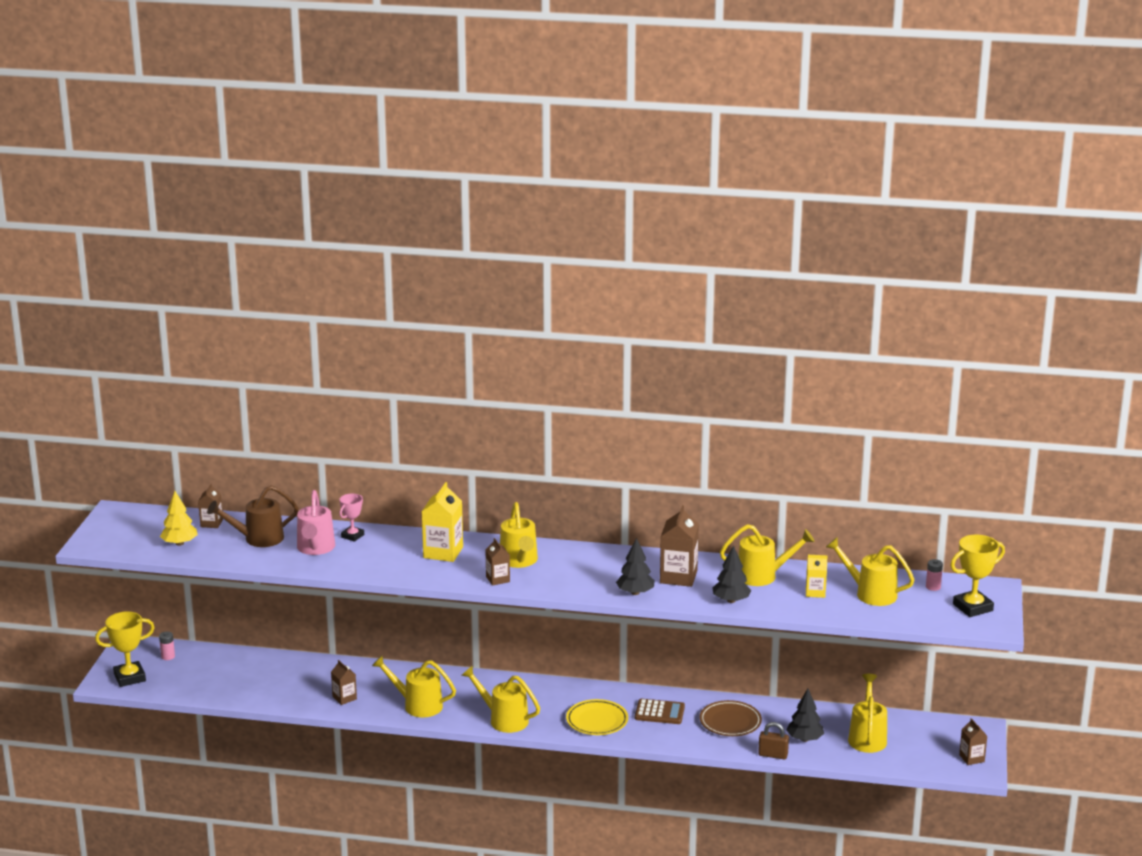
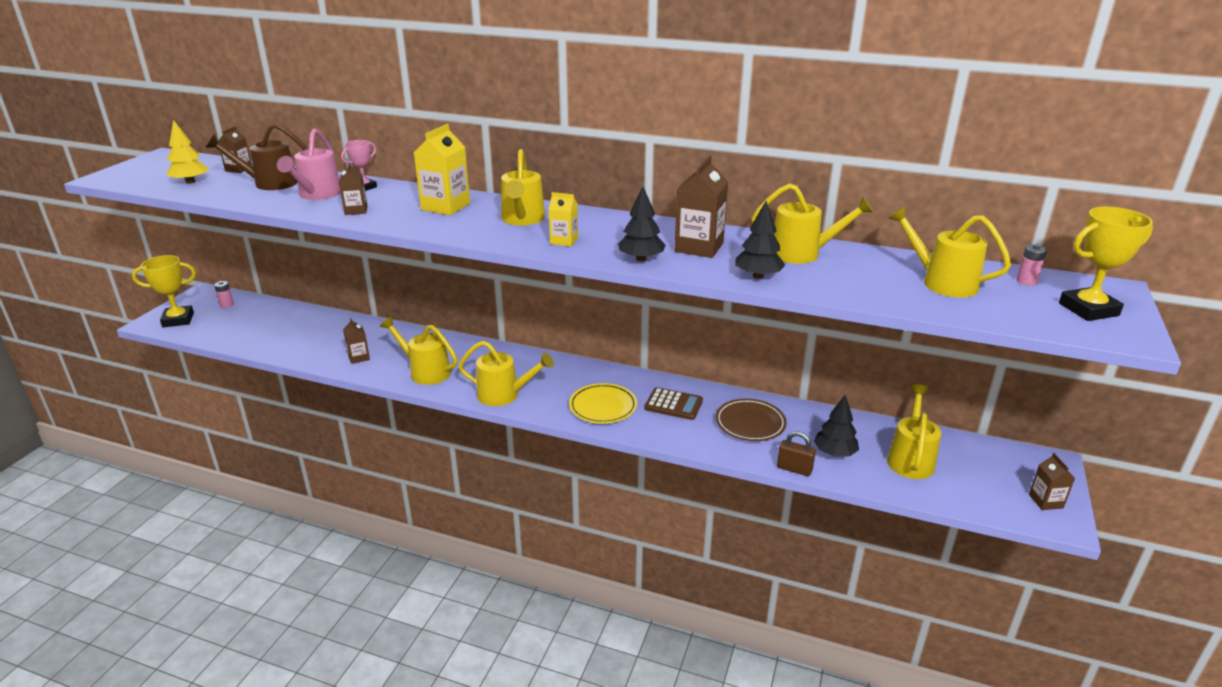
camera: 10 degrees right, 5 degrees up
yellow watering can [461,666,540,733] -> yellow watering can turned 150 degrees clockwise [458,341,554,406]
brown carton [485,538,510,586] -> brown carton moved to [339,163,367,215]
yellow carton [806,555,828,598] -> yellow carton moved to [549,192,578,247]

